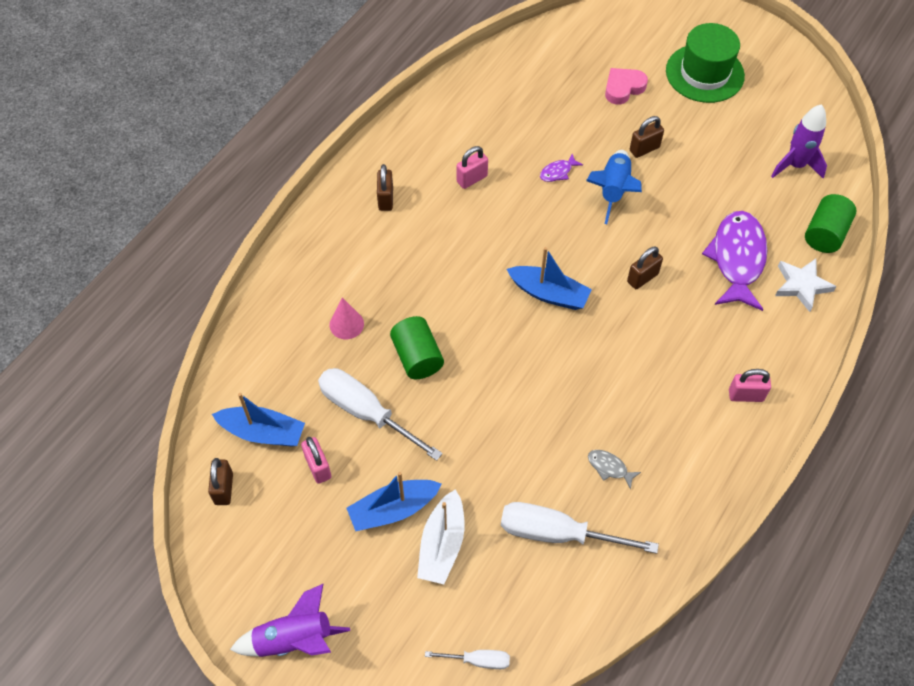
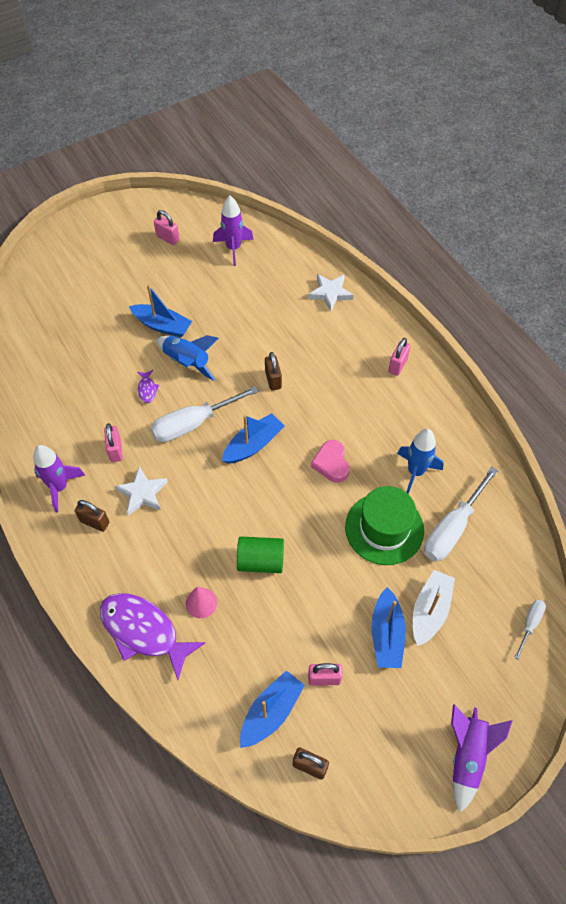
camera: 65 degrees left, 0 degrees up
white screwdriver [318,368,443,461] -> white screwdriver moved to [151,386,258,442]
white boat [417,489,465,584] -> white boat turned 105 degrees counterclockwise [413,570,455,646]
grey fish [588,450,641,490] -> blue rocket [397,429,444,494]
pink heart [605,68,648,105] -> pink heart moved to [311,440,349,483]
brown padlock [630,116,664,158] -> blue boat [129,285,192,338]
green hat [666,23,745,103] -> green hat moved to [345,486,424,565]
purple fish [702,211,767,311] -> purple fish moved to [100,593,205,680]
green cylinder [805,194,856,253] -> none
none -> purple rocket [33,445,85,513]
none -> white star [115,466,168,516]
none -> pink padlock [154,210,180,245]

